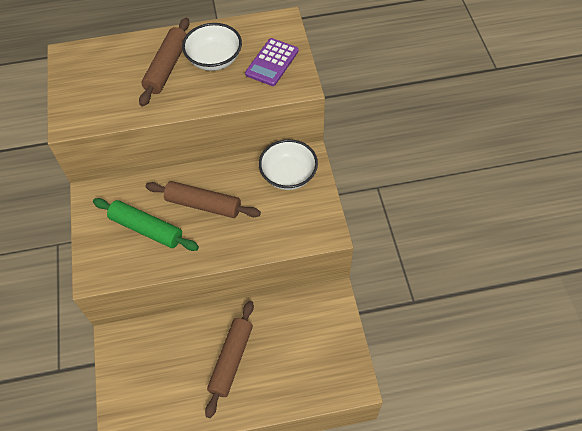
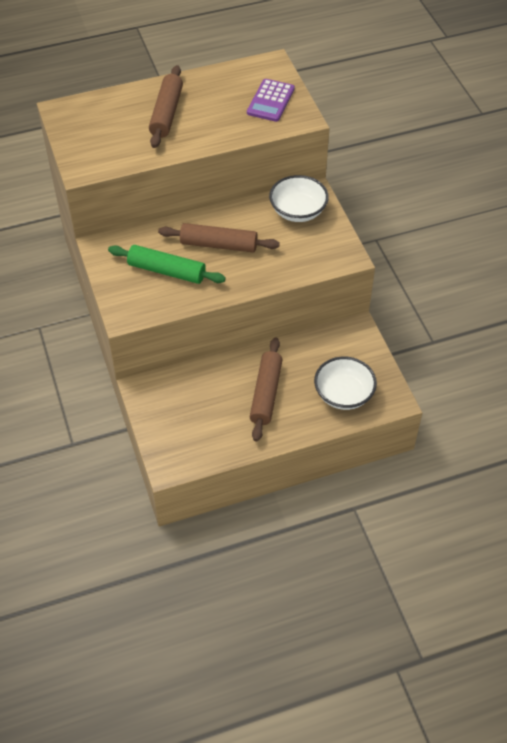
camera: 10 degrees left, 5 degrees down
white bowl [182,23,242,71] -> white bowl moved to [314,357,377,410]

